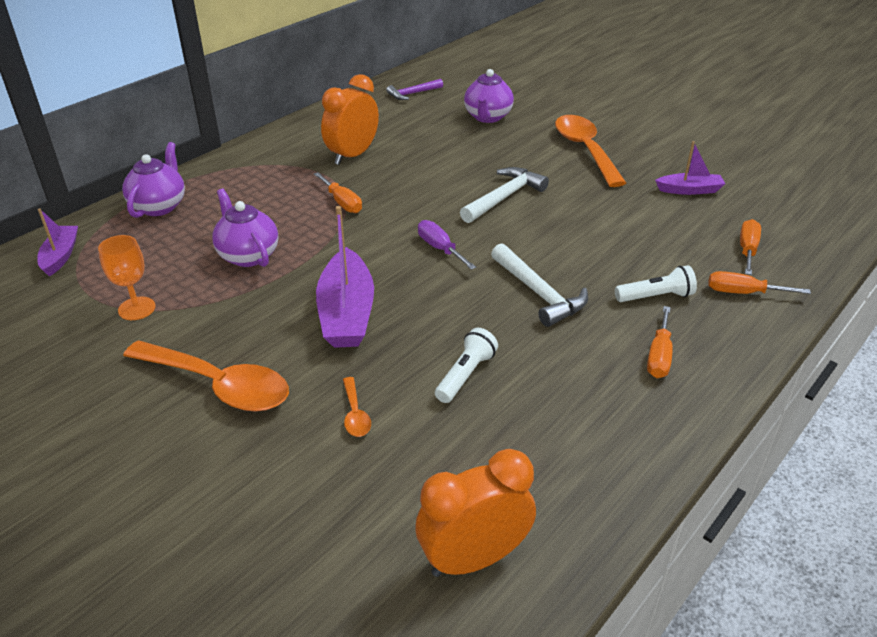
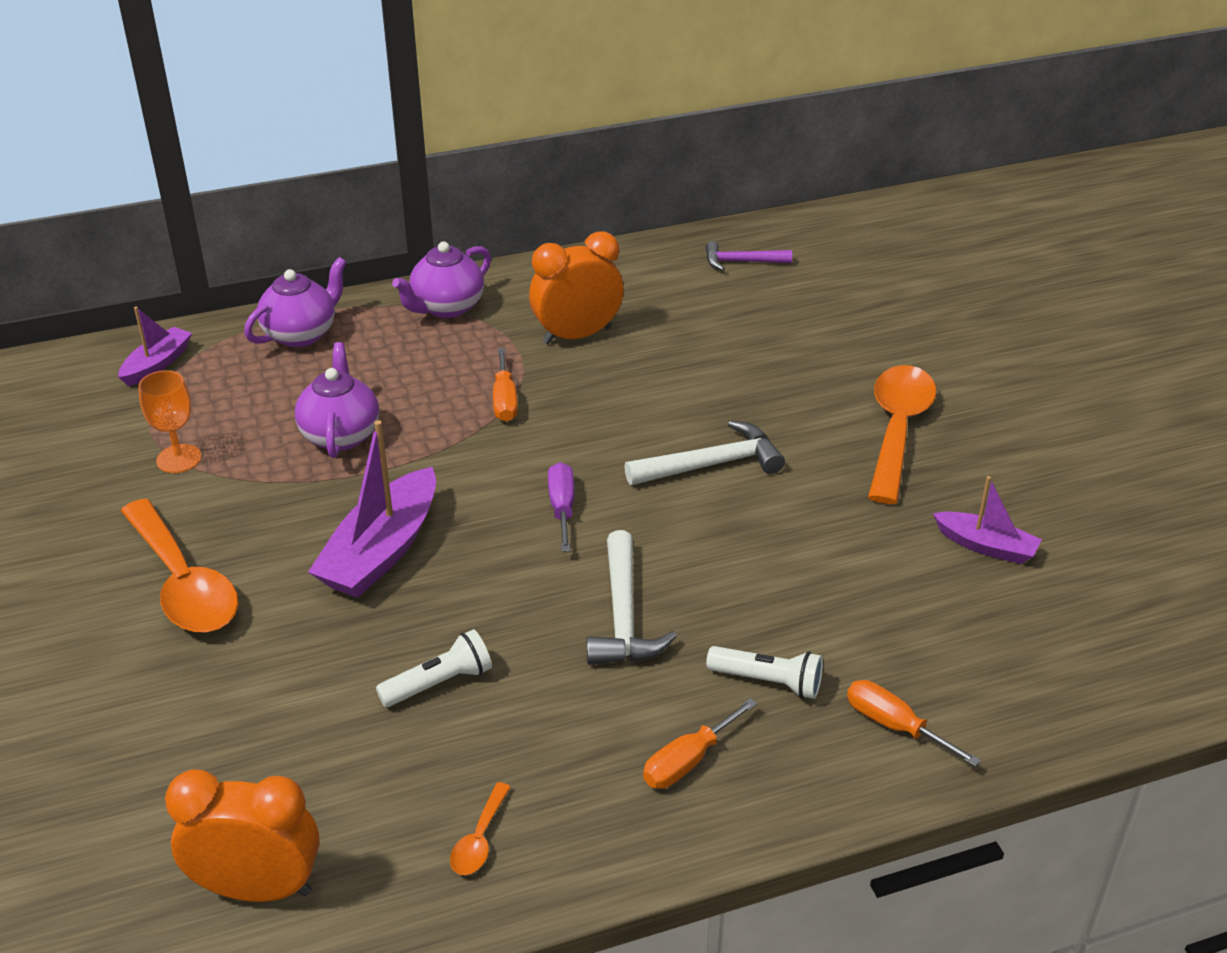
camera: 30 degrees right, 0 degrees up
orange spoon [343,377,371,437] -> orange spoon moved to [450,782,511,875]
purple teapot [464,69,514,123] -> purple teapot moved to [392,242,491,318]
orange screwdriver [740,219,761,275] -> none

